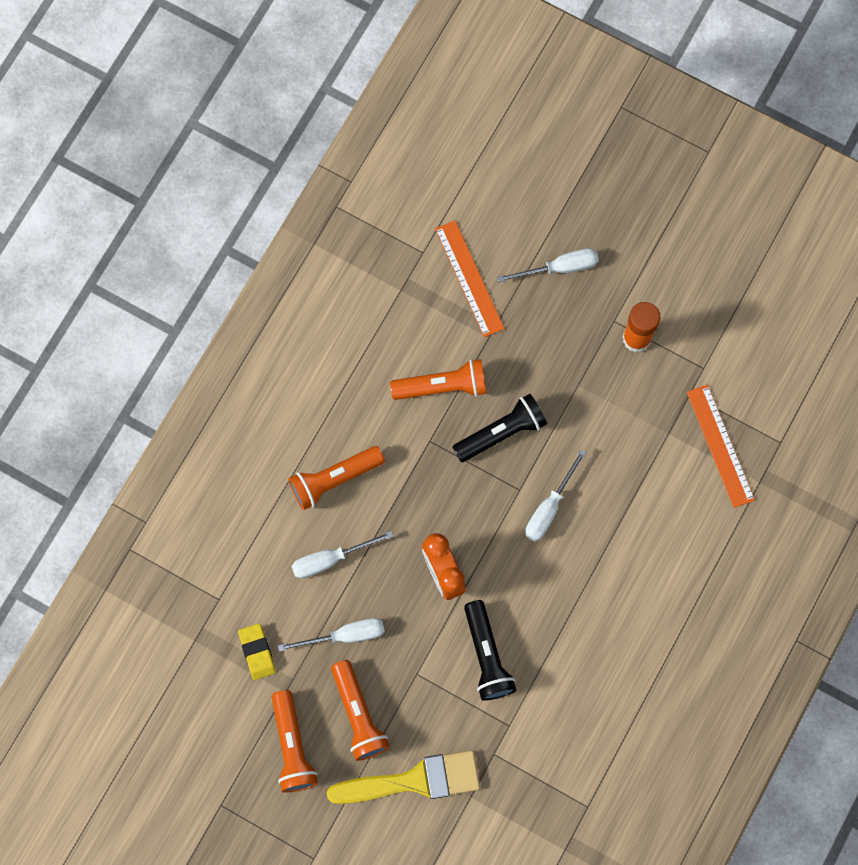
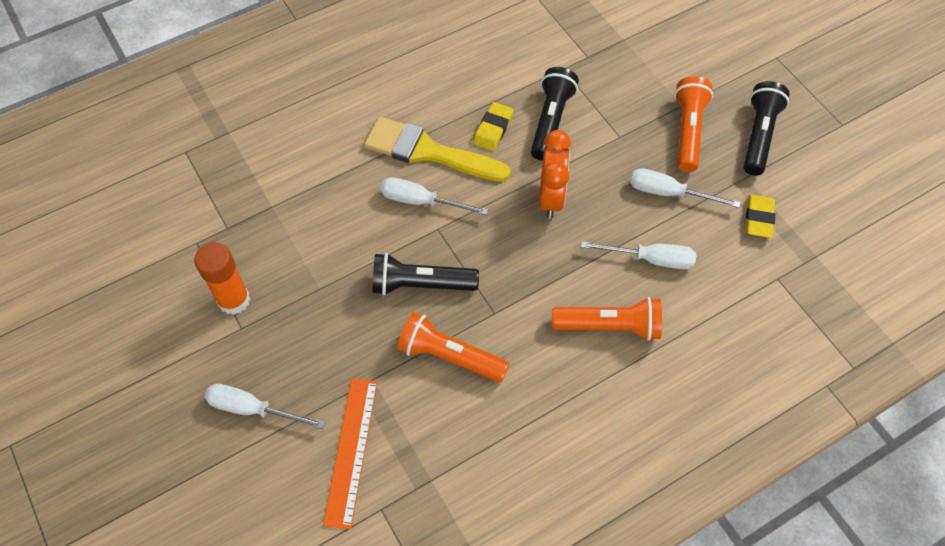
camera: 150 degrees left, 15 degrees down
orange flashlight [272,690,318,793] -> black flashlight [744,81,789,176]
yellow brush [327,750,480,804] -> yellow brush moved to [364,116,511,182]
white screwdriver [525,449,587,542] -> white screwdriver turned 135 degrees counterclockwise [380,177,488,215]
orange ruler [687,385,755,508] -> none
none -> yellow eraser [473,102,514,151]

